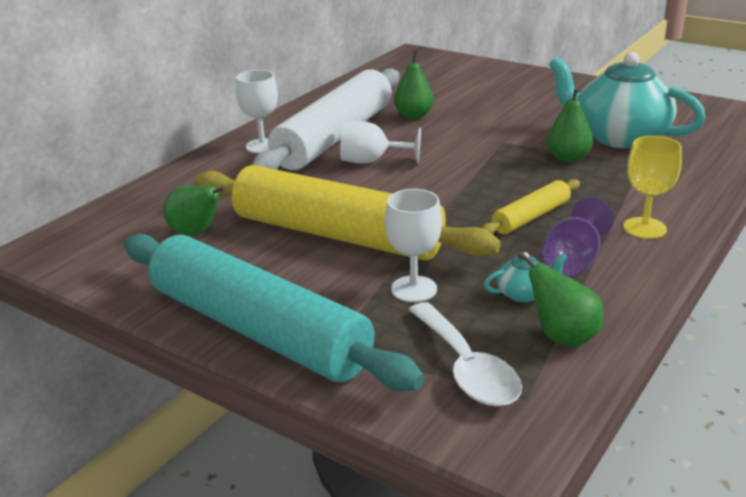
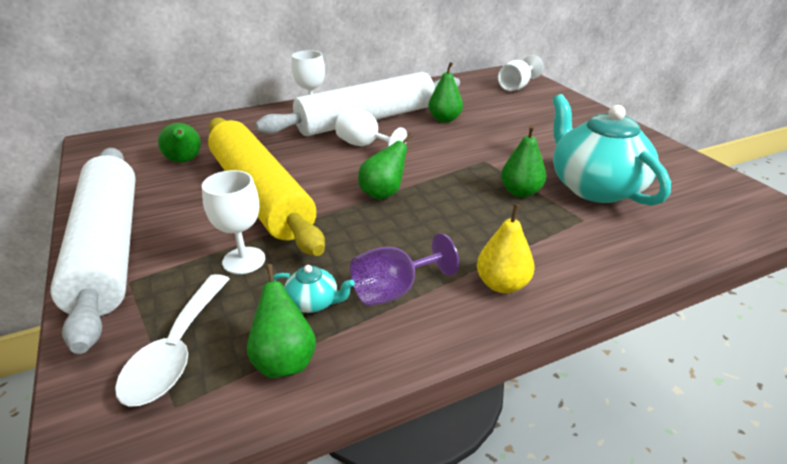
camera: 30 degrees right, 5 degrees up
turquoise rolling pin [124,234,424,391] -> white rolling pin [50,148,136,354]
yellow rolling pin [482,179,580,234] -> none
yellow goblet [623,136,682,239] -> yellow pear [477,204,534,293]
none -> green pear [358,133,413,200]
none -> white goblet [498,55,543,91]

